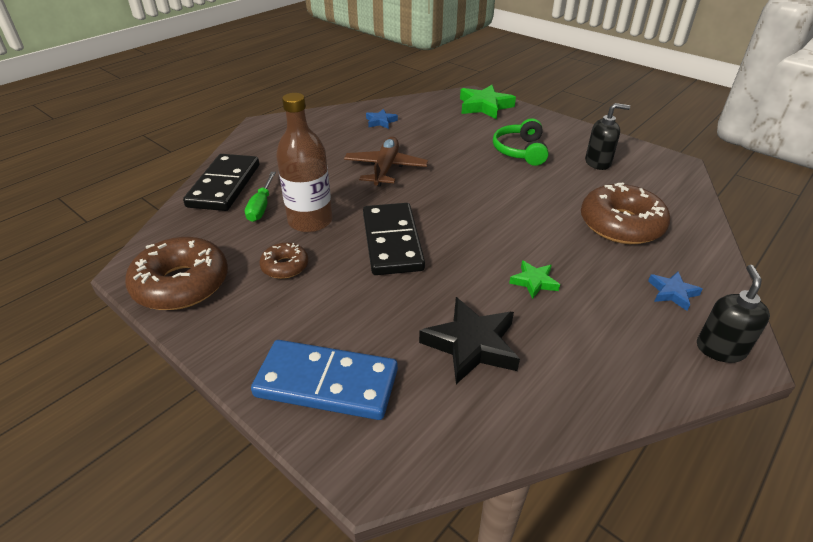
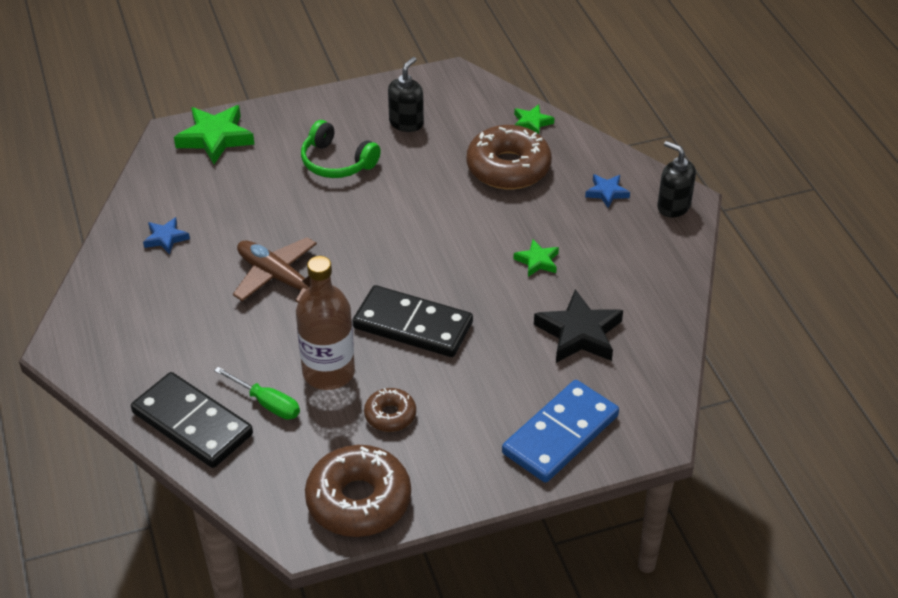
camera: 60 degrees left, 5 degrees up
none -> green star [514,104,554,134]

